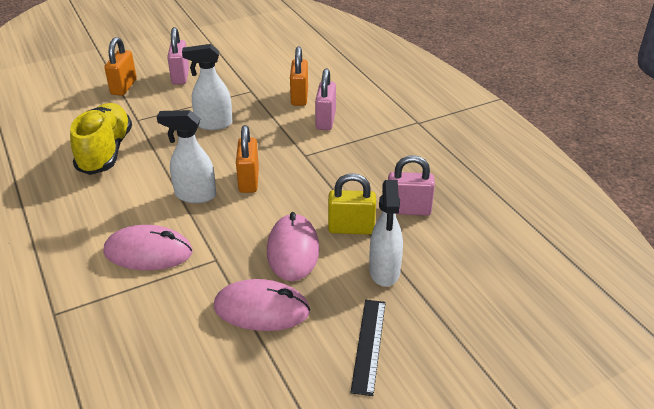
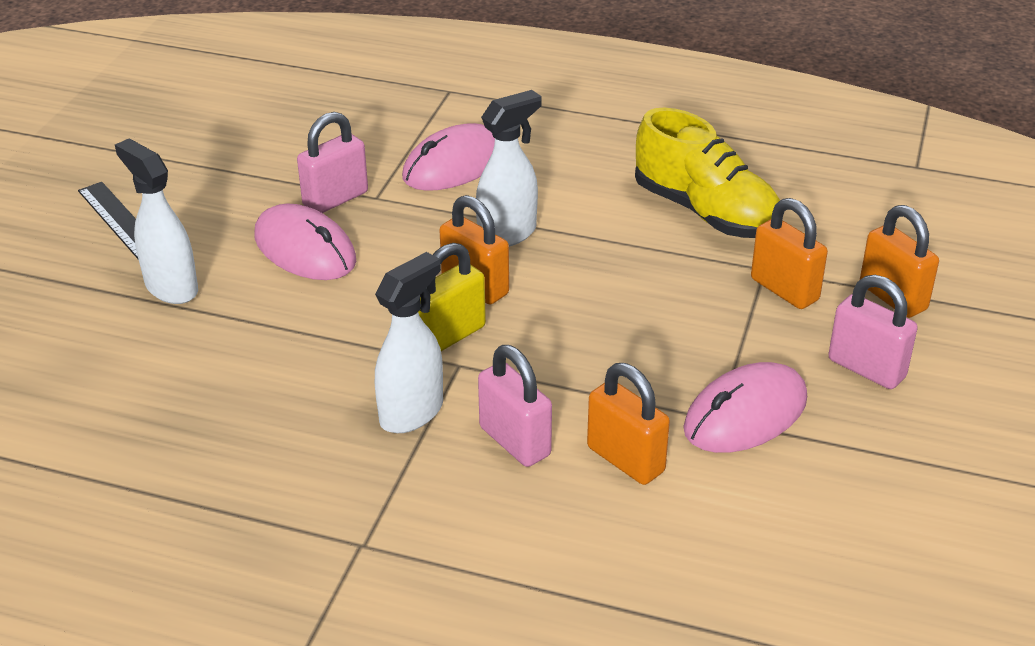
camera: 135 degrees right, 0 degrees up
white spray bottle [182,44,233,130] -> white spray bottle moved to [375,252,443,433]
pink mouse [214,279,310,331] -> pink mouse moved to [683,362,807,453]
yellow padlock [328,173,376,235] -> yellow padlock moved to [418,243,486,351]
pink padlock [388,155,435,216] -> pink padlock moved to [297,112,368,213]
none -> orange padlock [751,198,828,309]

